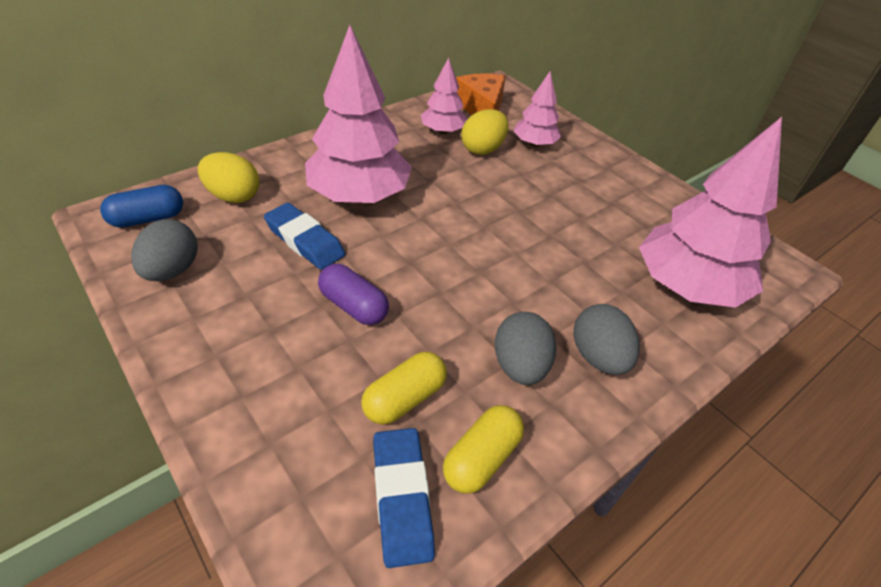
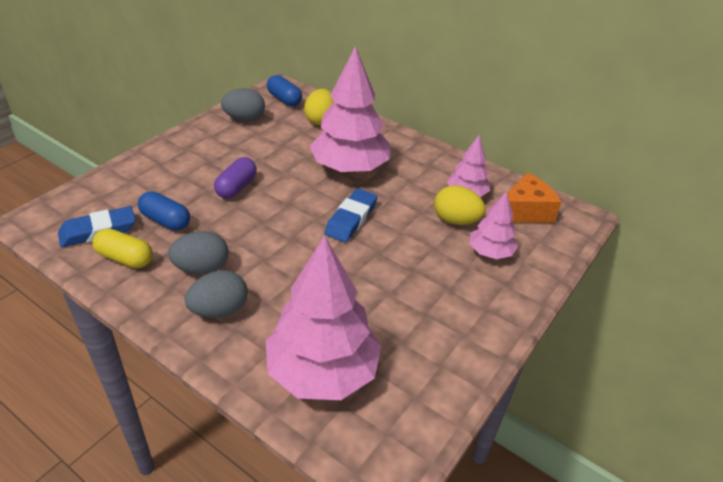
camera: 75 degrees right, 5 degrees down
blue eraser [264,203,345,270] -> blue eraser moved to [324,188,378,242]
yellow capsule [361,352,447,425] -> blue capsule [138,191,190,231]

